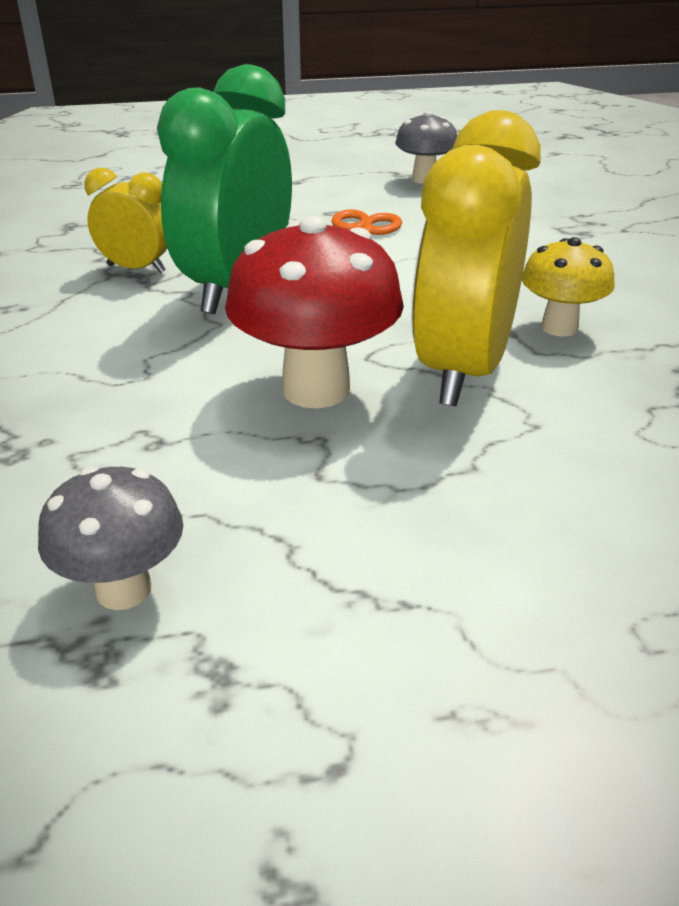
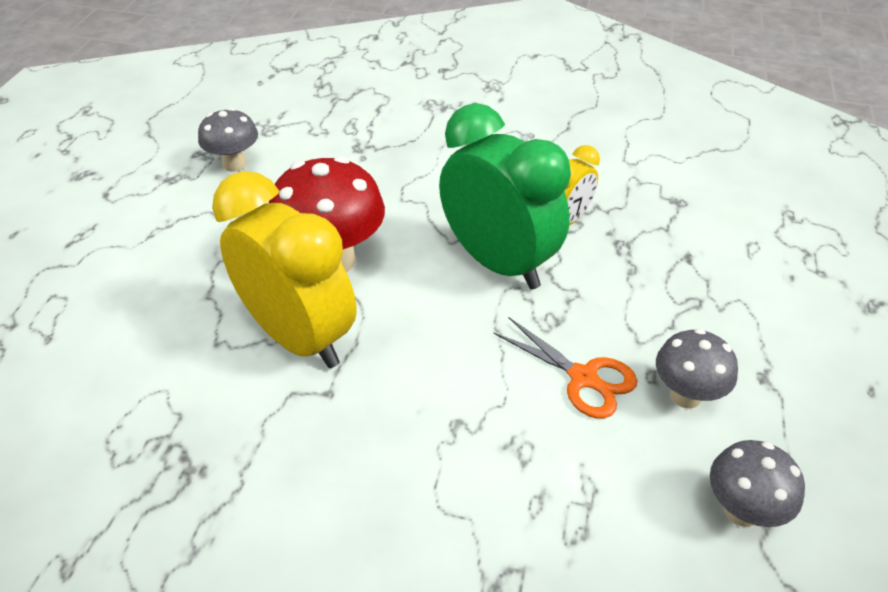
camera: 115 degrees right, 10 degrees up
yellow mushroom [522,237,615,337] -> none
none -> grey mushroom [656,329,738,409]

